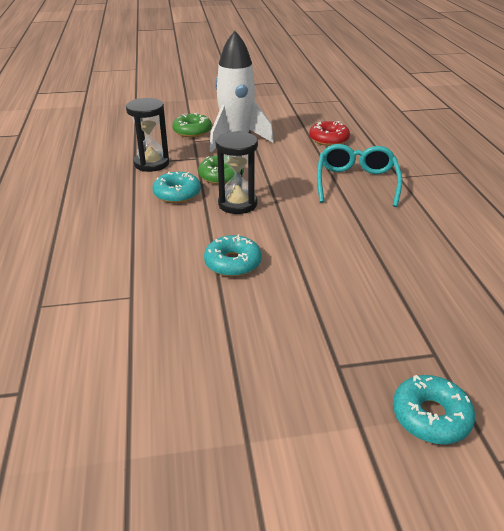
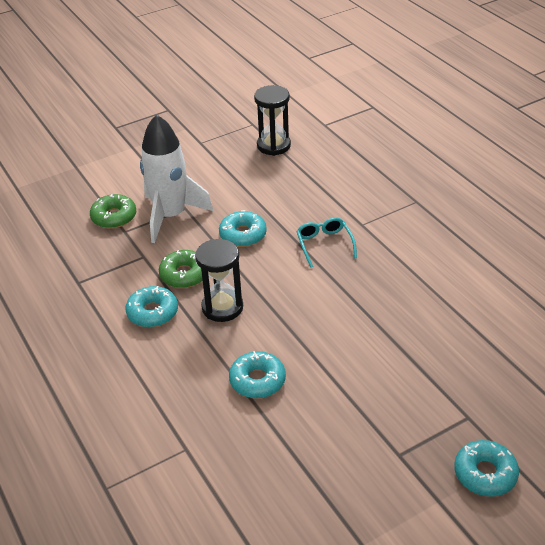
camera: 20 degrees left, 5 degrees up
black hourglass [126,98,169,172] -> black hourglass moved to [254,85,291,156]
red donut [309,121,350,146] -> none
turquoise glasses [317,144,402,207] -> turquoise glasses [296,217,357,268], size x0.63
none -> turquoise donut [219,210,267,247]

